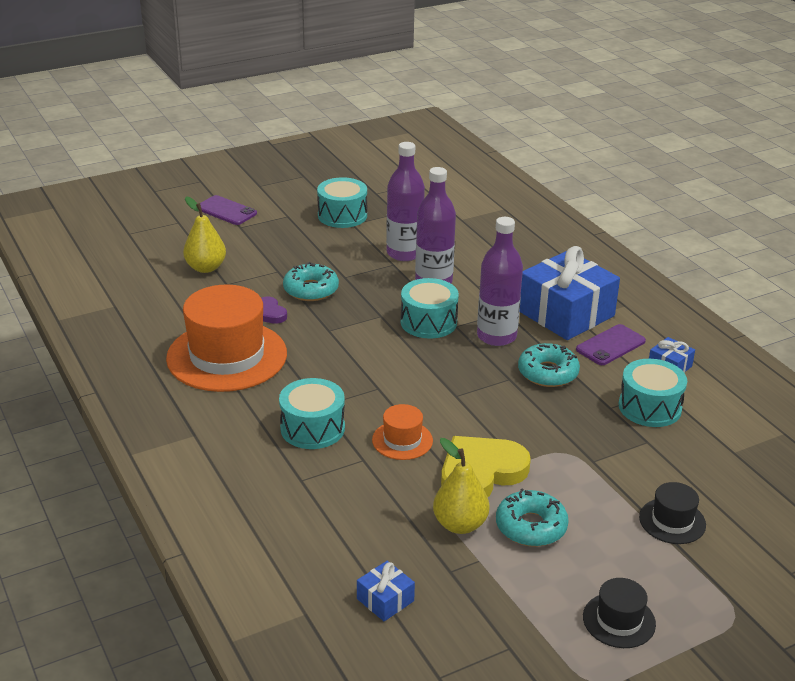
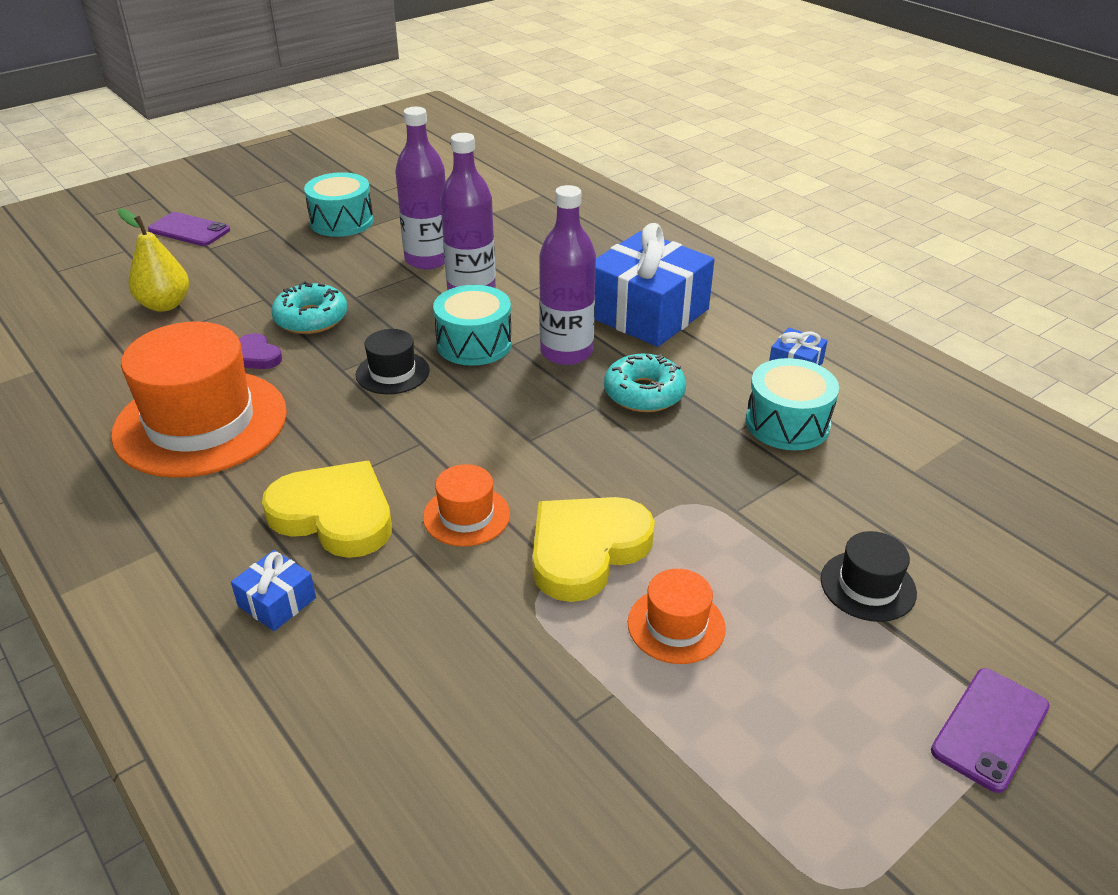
camera: 10 degrees left, 5 degrees up
turquoise drum [279,378,345,449] -> yellow heart [262,461,392,558]
blue gift [357,561,415,621] -> blue gift moved to [231,550,316,631]
yellow pear [433,438,489,534] -> none
turquoise donut [496,488,569,547] -> orange hat [628,569,726,664]
purple phone [576,324,646,365] -> purple phone moved to [931,668,1050,793]
black hat [583,578,656,648] -> black hat moved to [356,329,430,394]

